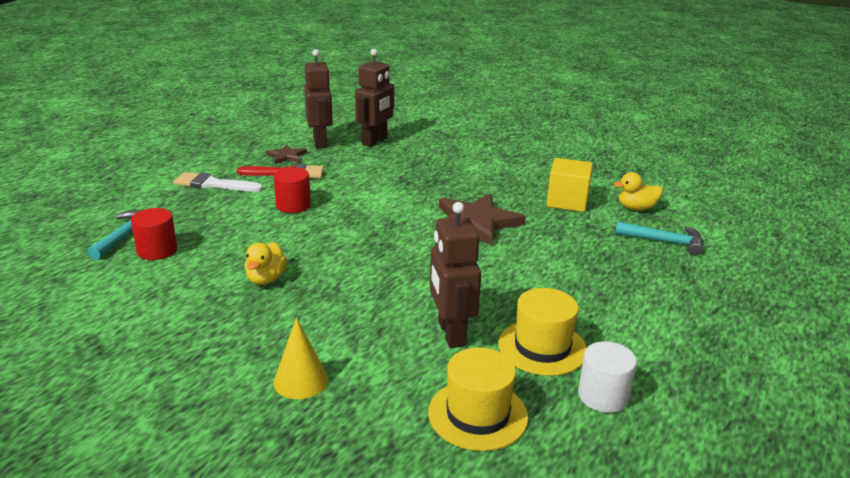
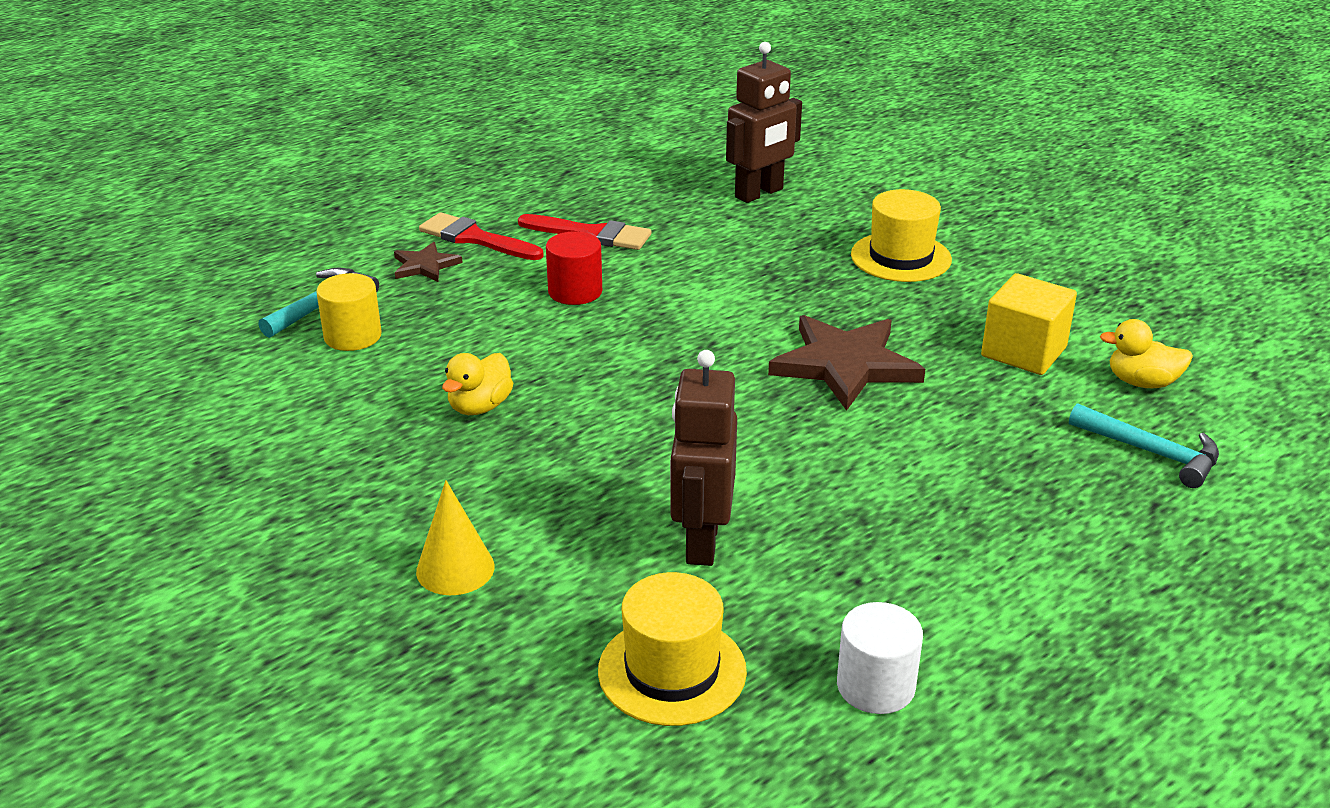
camera: 20 degrees right, 5 degrees up
red cylinder [131,208,177,260] -> yellow cylinder [316,273,382,351]
white brush [174,172,263,192] -> red brush [419,212,544,260]
brown star [266,144,307,164] -> brown star moved to [394,242,463,282]
brown robot [304,49,333,148] -> none
yellow hat [498,288,587,376] -> yellow hat moved to [851,189,952,282]

